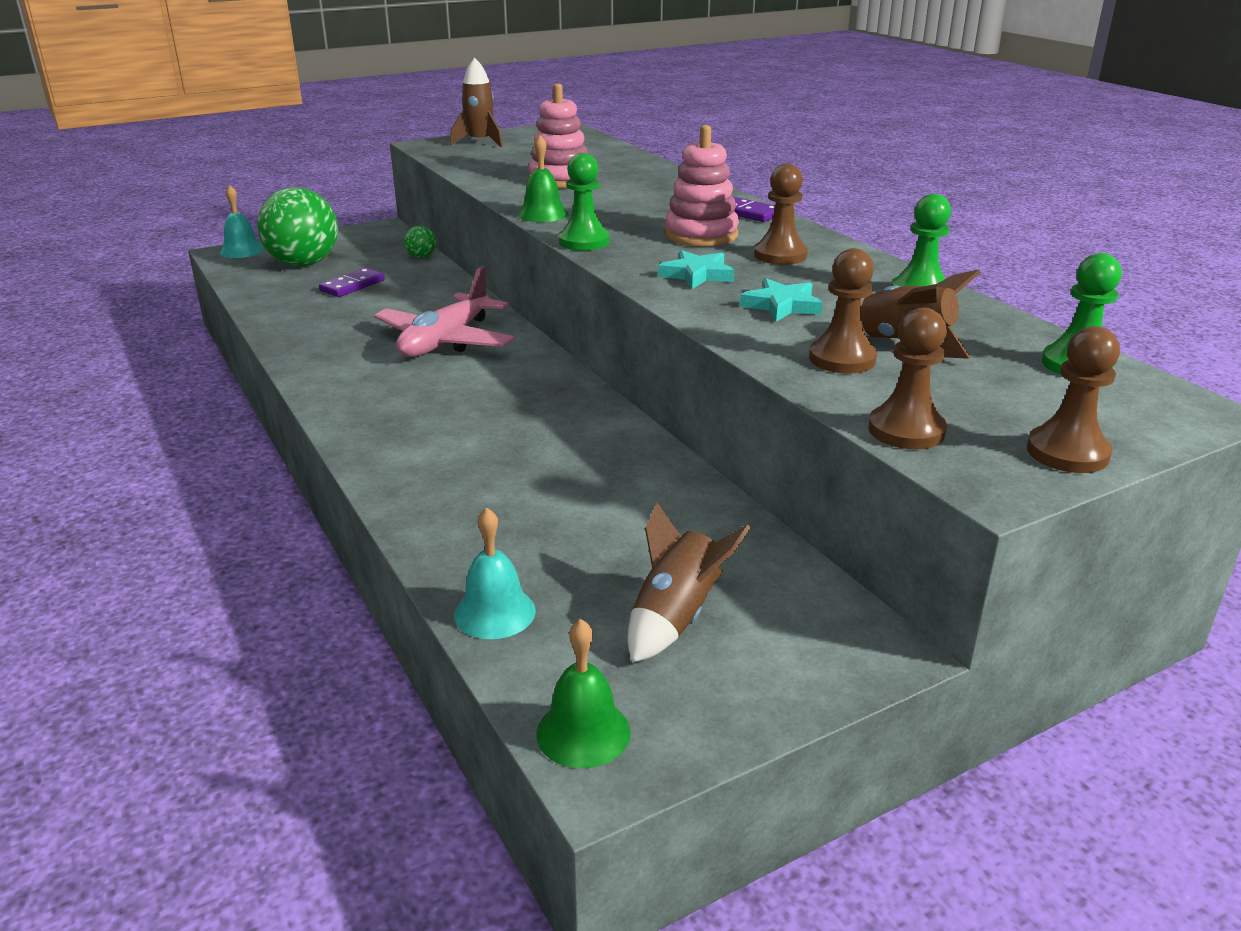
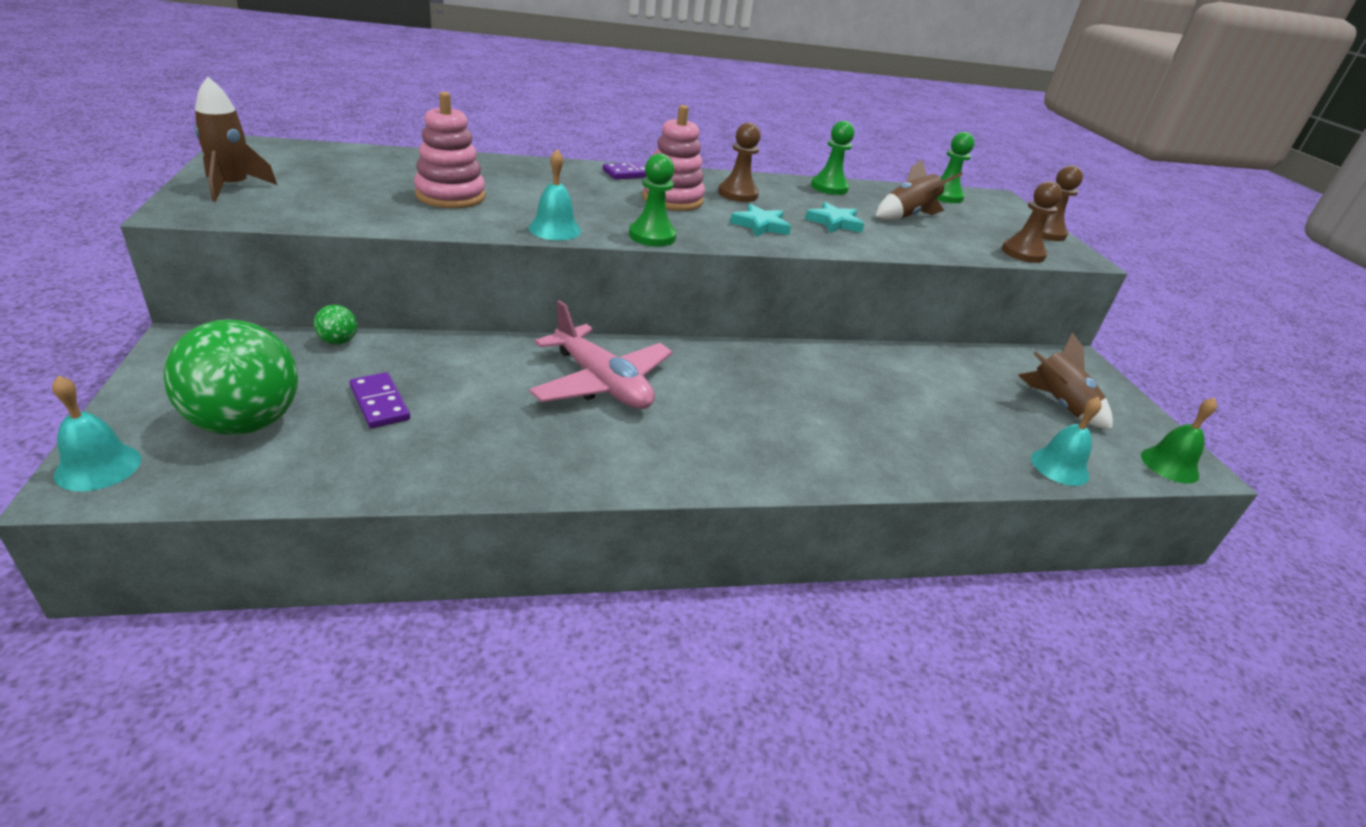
camera: 75 degrees left, 5 degrees up
green bell [518,135,568,222] -> turquoise bell [529,149,581,240]
brown pawn [809,248,877,374] -> none

